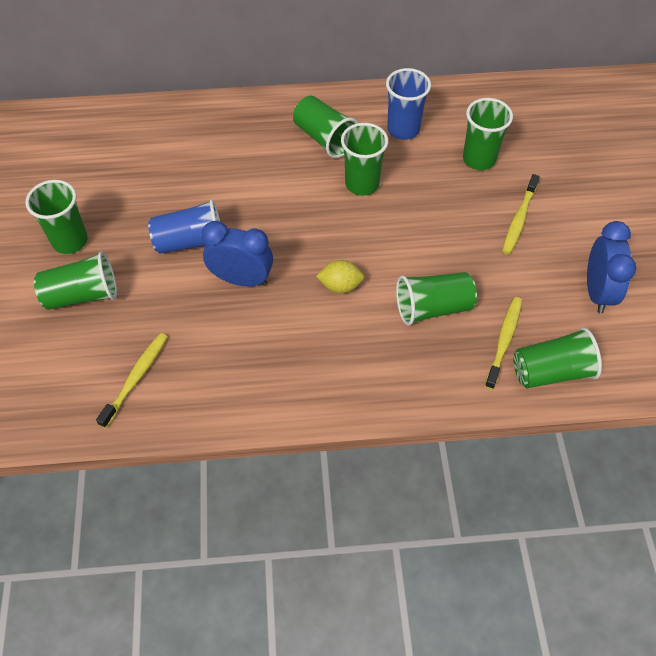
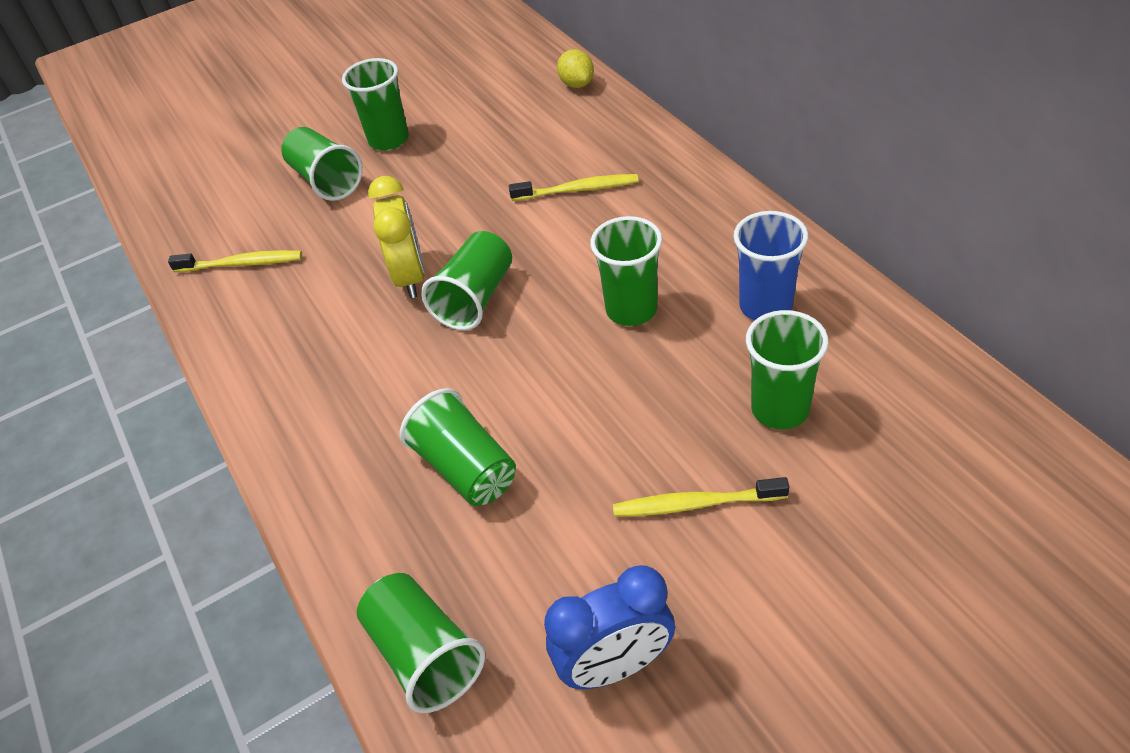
camera: 70 degrees right, 10 degrees down
blue cup [148,199,220,254] -> none
blue clock [201,221,273,286] -> yellow clock [368,176,425,298]
green cup [293,96,358,158] -> green cup moved to [421,231,512,330]
yellow lemon [316,260,364,293] -> yellow lemon moved to [557,49,594,88]
yellow toothbrush [485,297,522,390] -> yellow toothbrush moved to [509,174,639,201]

